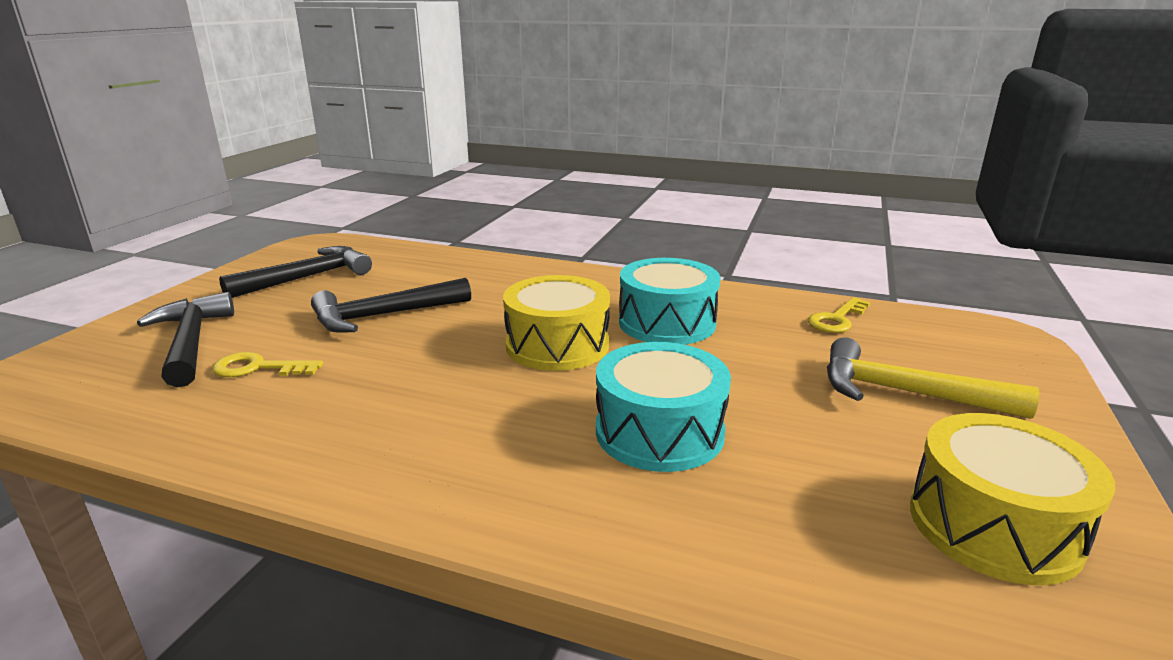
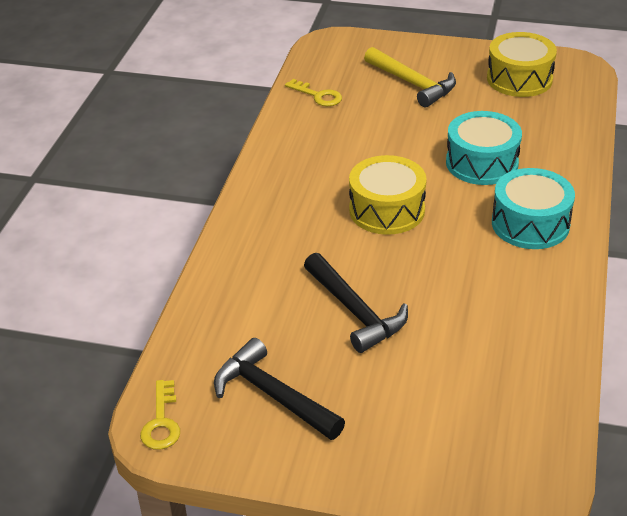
camera: 95 degrees left, 15 degrees up
black hammer [137,292,234,387] -> none
yellow key [212,352,323,377] -> yellow key moved to [140,380,180,450]
turquoise drum [619,258,721,345] -> turquoise drum moved to [492,168,575,249]
yellow hammer [827,337,1039,419] -> yellow hammer turned 60 degrees counterclockwise [364,47,456,107]

